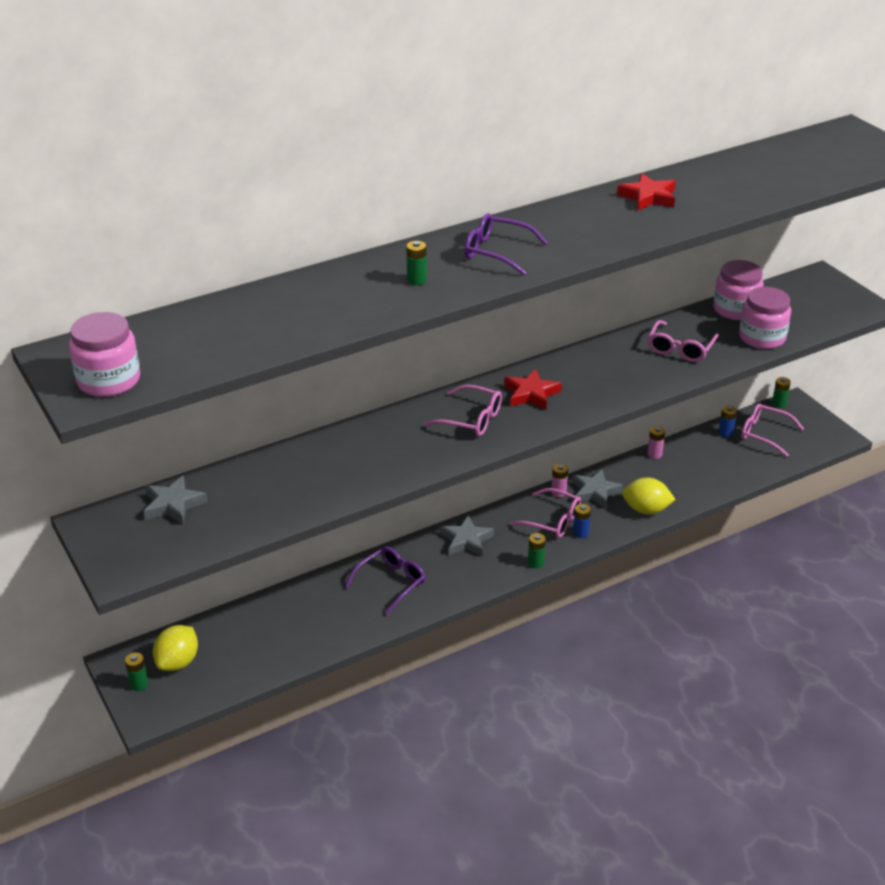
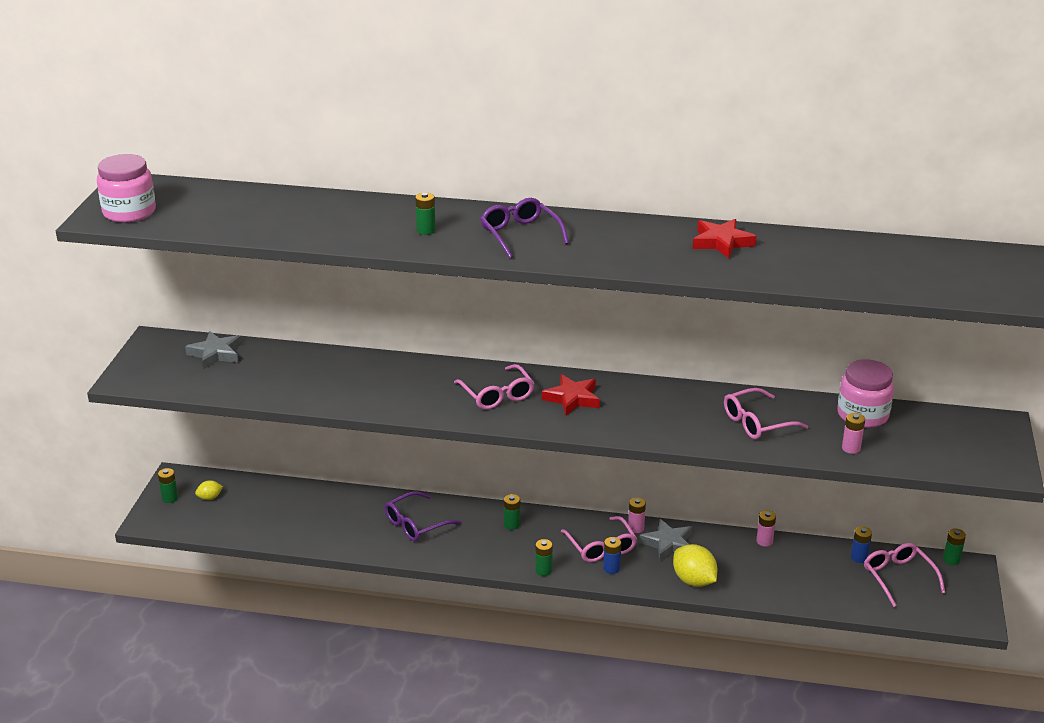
camera: 40 degrees right, 5 degrees down
yellow lemon [153,625,198,671] -> yellow lemon [195,480,223,500], size x0.53
purple glasses [345,546,425,615] -> purple glasses turned 150 degrees clockwise [385,491,462,541]
grey star [441,515,494,557] -> green battery [504,494,520,530]
pink jar [739,287,791,349] -> pink battery [842,413,865,454]

